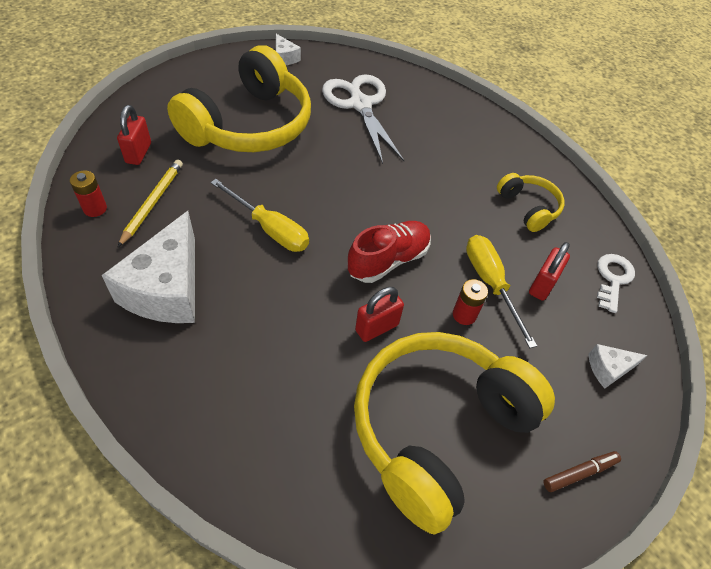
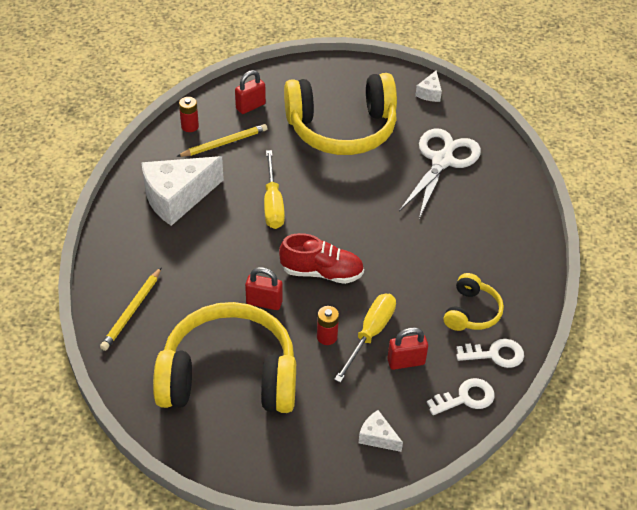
camera: 50 degrees right, 5 degrees down
brown marker [544,451,621,492] -> none
none -> yellow pencil [100,267,162,351]
none -> white key [456,339,524,368]

